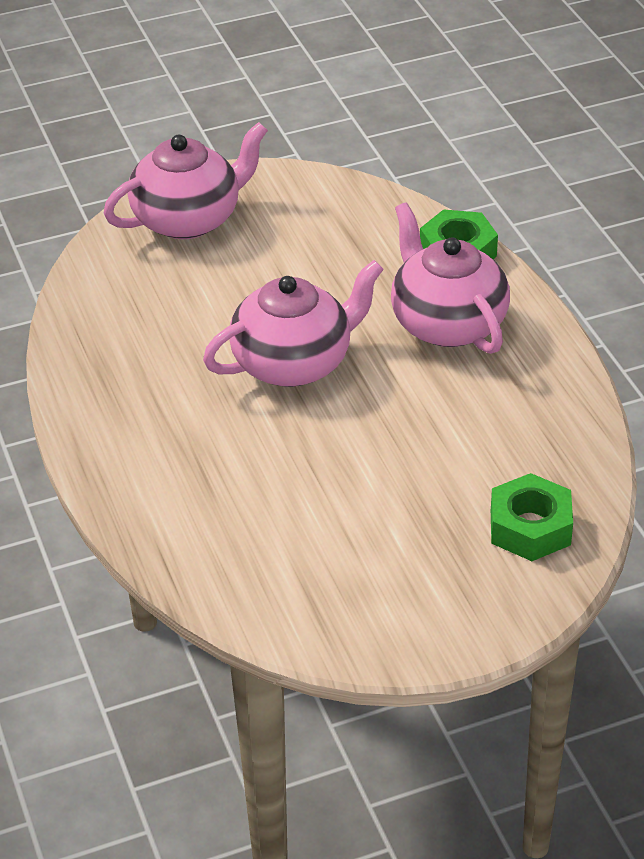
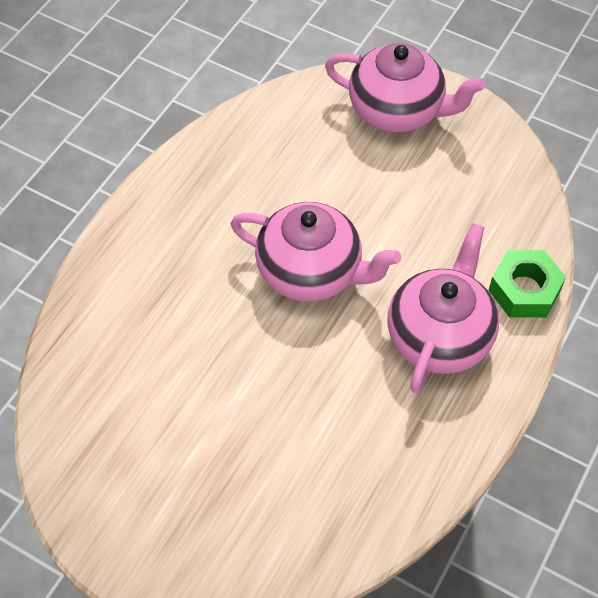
camera: 50 degrees right, 15 degrees up
green nut [491,473,573,561] -> none

